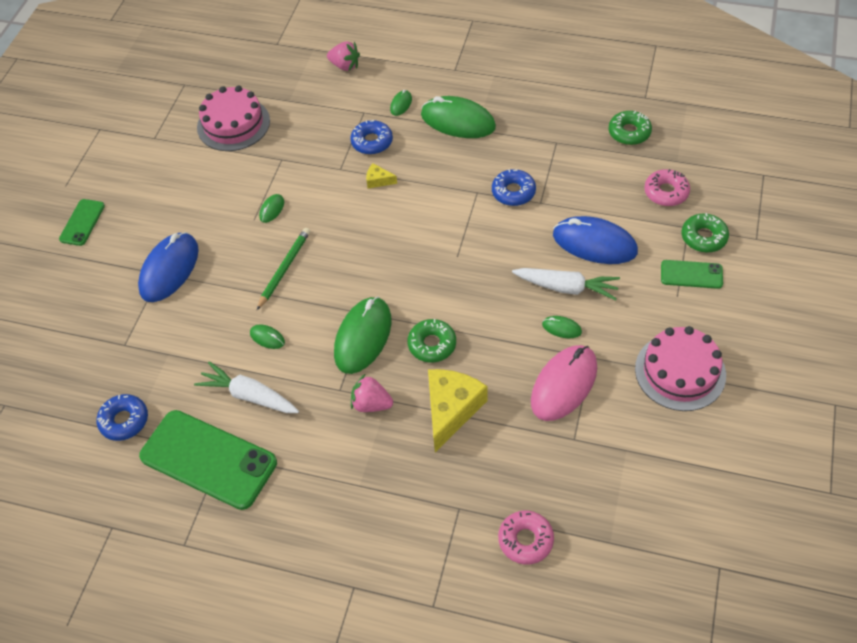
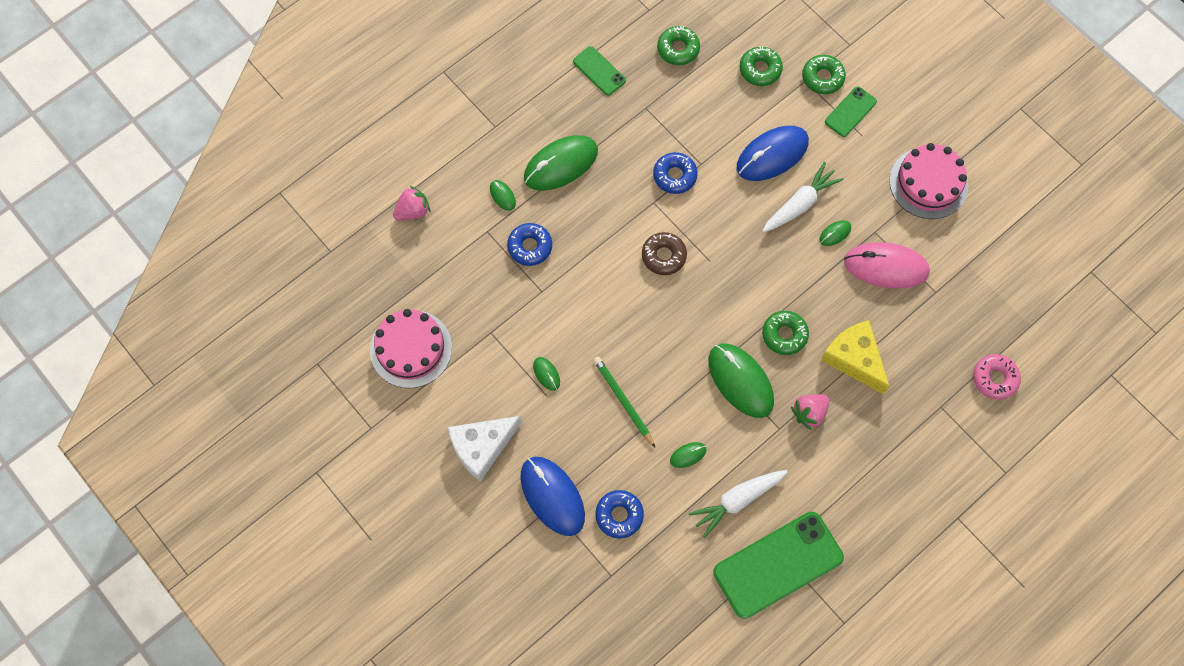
camera: 60 degrees left, 15 degrees up
green phone [59,199,105,246] -> green phone moved to [573,46,626,96]
blue donut [96,394,148,441] -> blue donut moved to [595,490,644,539]
yellow cheese [366,163,397,189] -> none
pink mouse [531,345,597,421] -> pink mouse turned 60 degrees counterclockwise [844,242,930,289]
pink donut [644,169,690,206] -> green donut [739,46,783,86]
none -> white cheese [448,416,521,482]
none -> brown donut [642,232,687,275]

